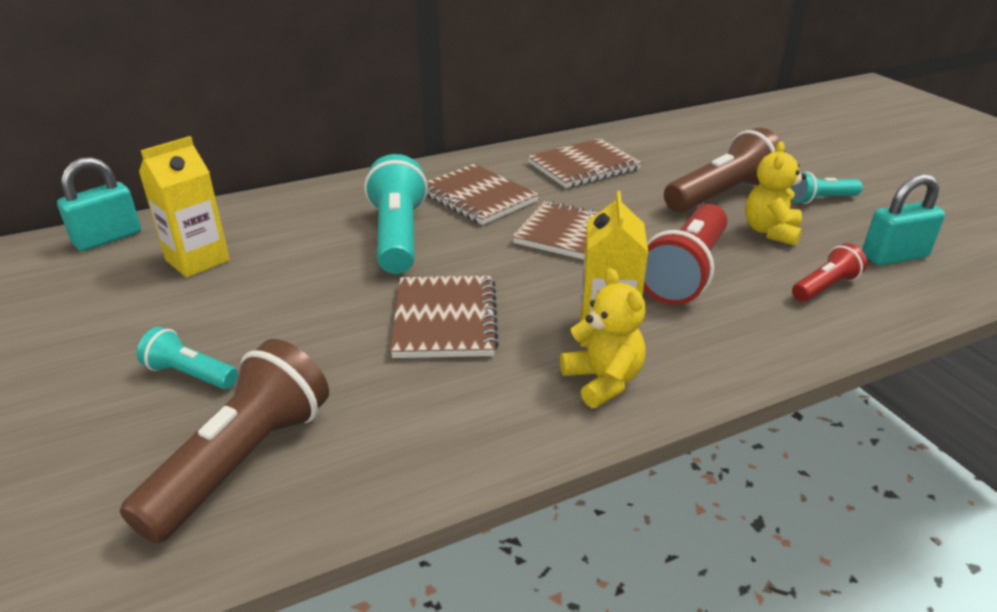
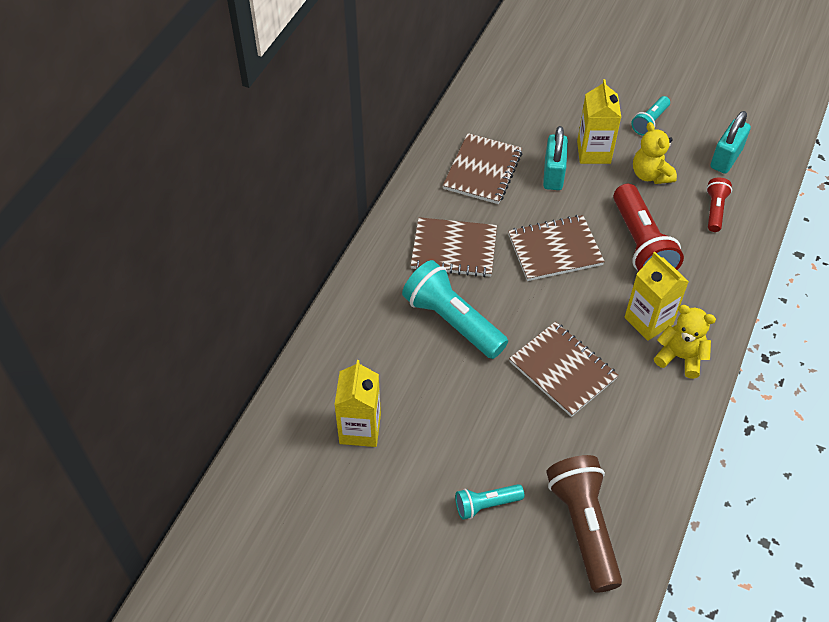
camera: 40 degrees left, 20 degrees up
turquoise padlock [57,157,141,251] -> turquoise padlock moved to [543,126,568,190]
brown flashlight [664,128,785,213] -> yellow carton [577,79,621,164]

